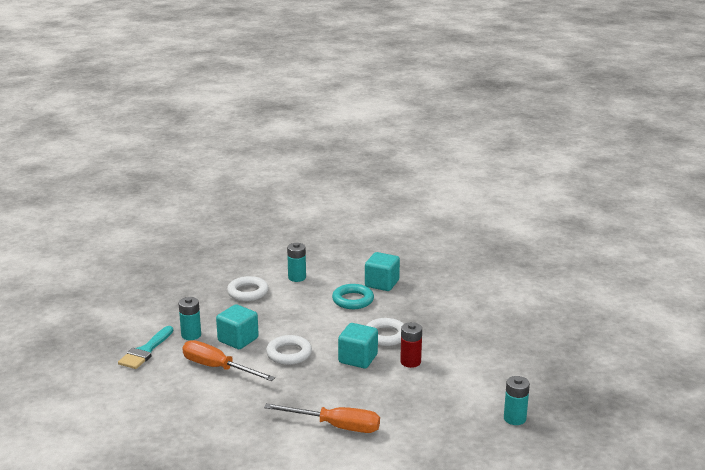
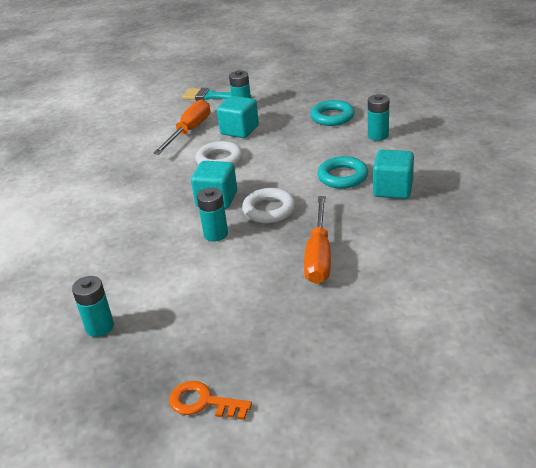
camera: 85 degrees right, 10 degrees up
white ring [227,276,269,301] -> turquoise ring [310,100,355,126]
orange screwdriver [264,403,380,433] -> orange screwdriver moved to [304,196,331,284]
red battery [400,322,422,368] -> turquoise battery [197,188,228,241]
none -> orange key [169,381,252,420]

